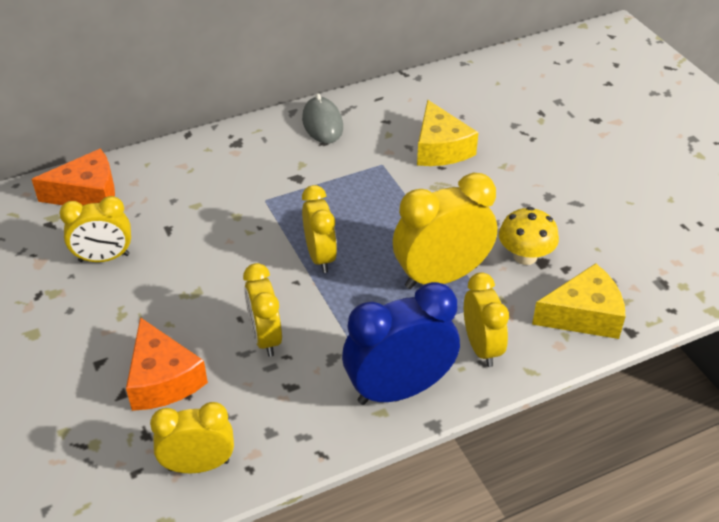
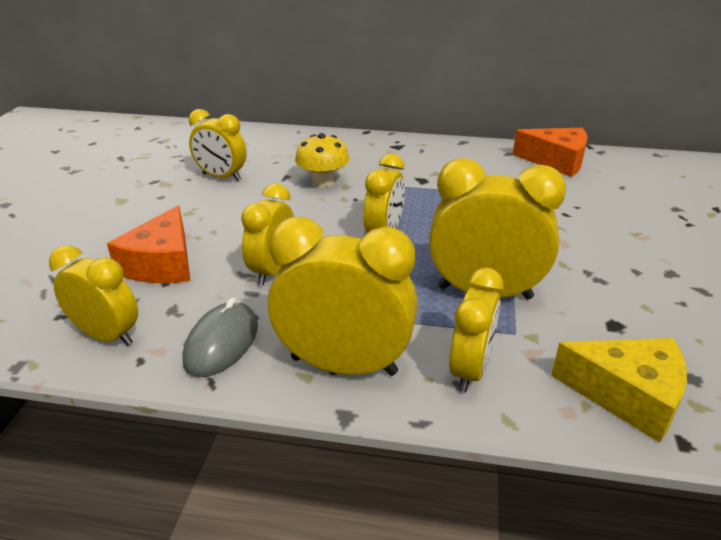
camera: 35 degrees right, 10 degrees down
orange cheese [31,149,115,206] -> orange cheese moved to [513,128,588,177]
grey mouse [302,93,343,143] -> grey mouse moved to [183,298,258,377]
blue clock [342,282,460,405] -> yellow clock [268,217,418,376]
yellow cheese [417,100,479,166] -> none
yellow mushroom [499,207,559,265] -> yellow mushroom moved to [295,133,350,187]

